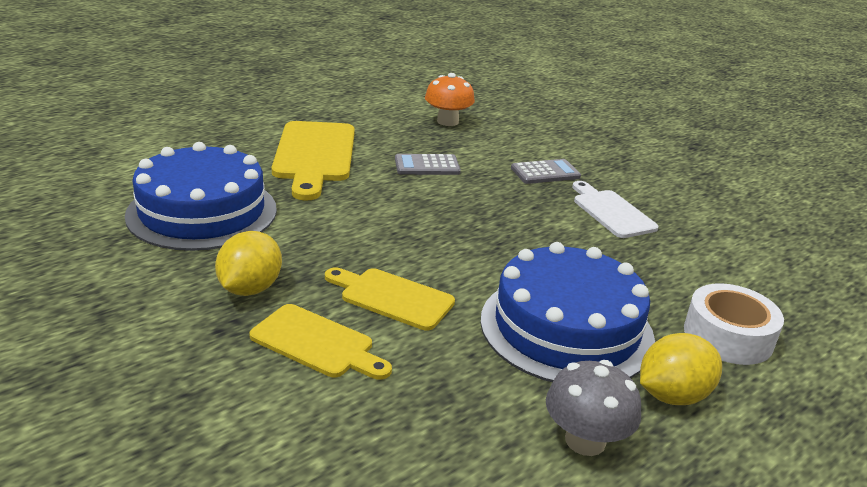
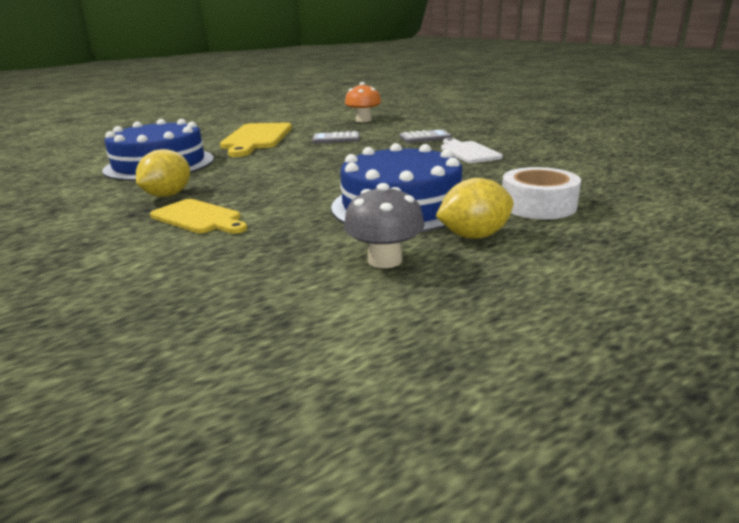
camera: 10 degrees right, 5 degrees down
yellow cutting board [325,267,455,331] -> none

